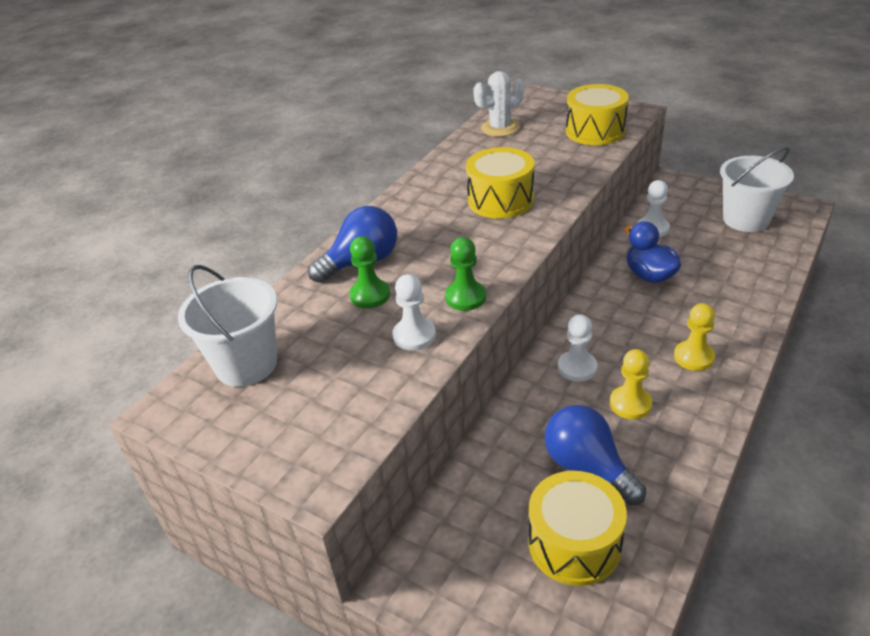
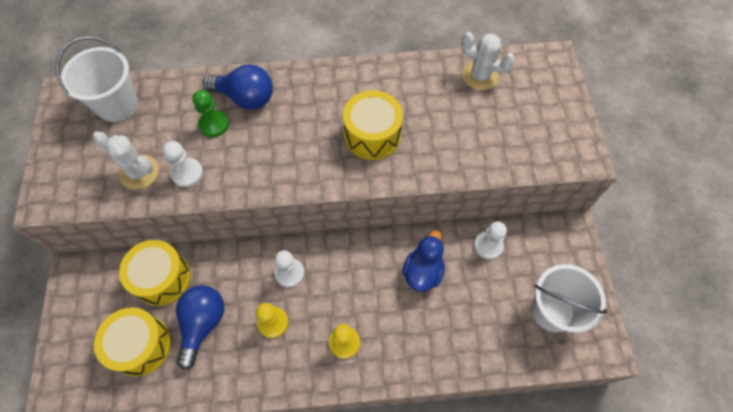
camera: 50 degrees right, 25 degrees up
green pawn [445,237,486,311] -> none
yellow drum [566,84,629,145] -> yellow drum moved to [119,240,191,306]
none -> white cactus [93,131,159,190]

